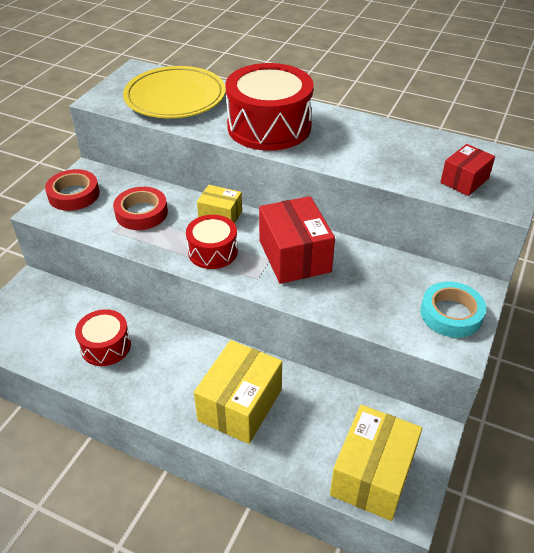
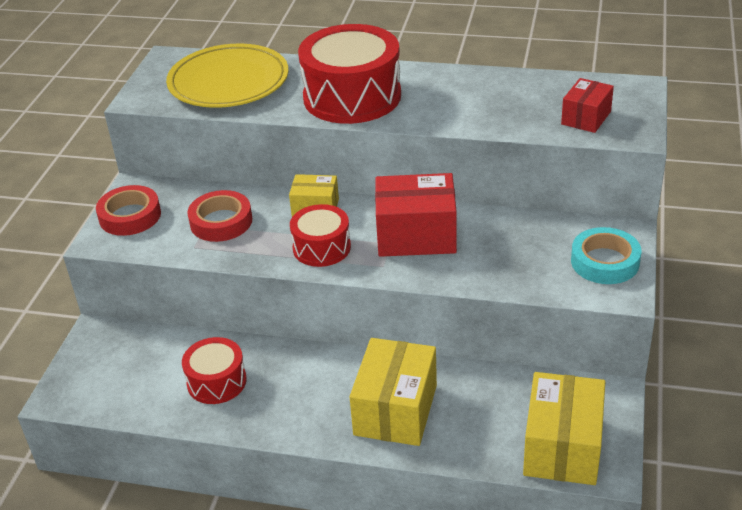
camera: 10 degrees left, 5 degrees down
red box [259,196,335,284] -> red box turned 60 degrees counterclockwise [375,173,457,257]

